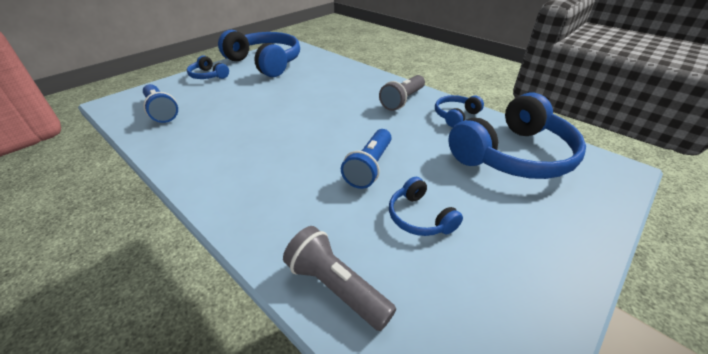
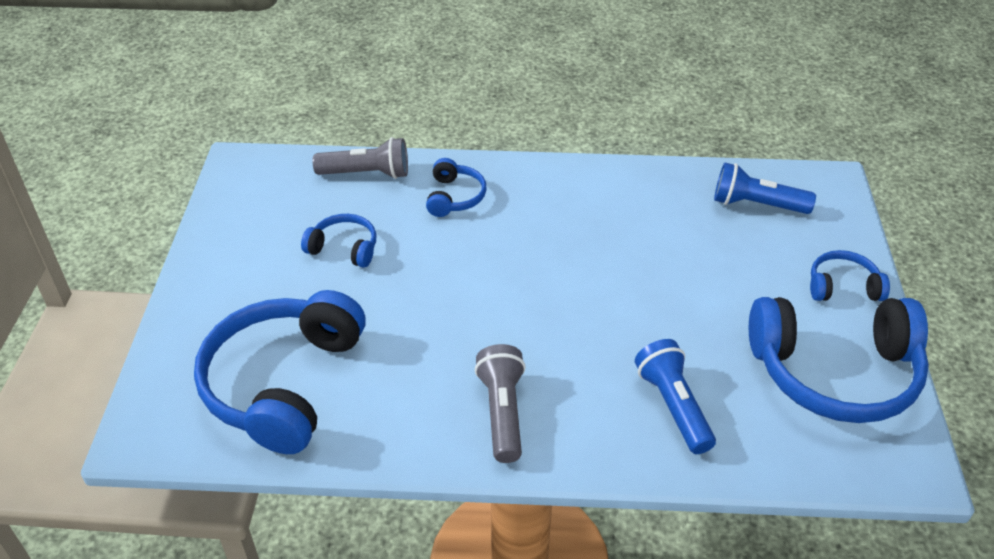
camera: 140 degrees right, 5 degrees up
blue flashlight [341,129,392,189] -> blue flashlight moved to [635,339,716,454]
blue headphones [435,95,484,127] -> blue headphones moved to [426,158,487,217]

